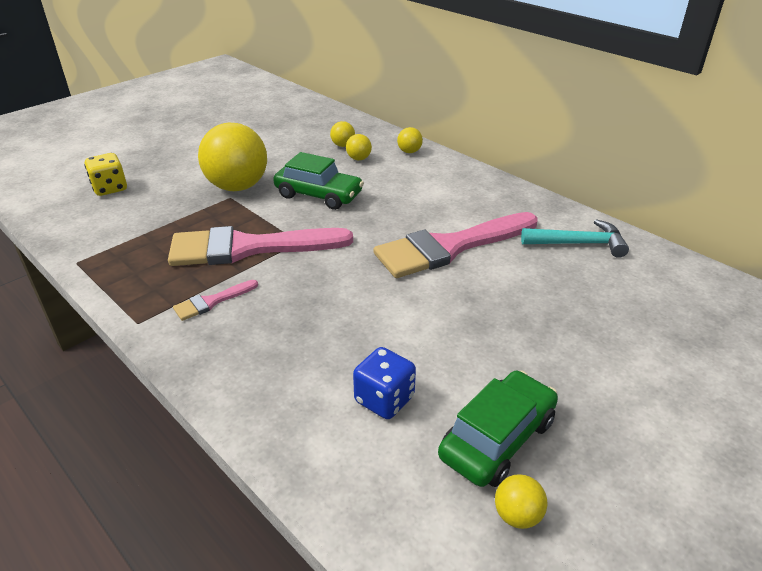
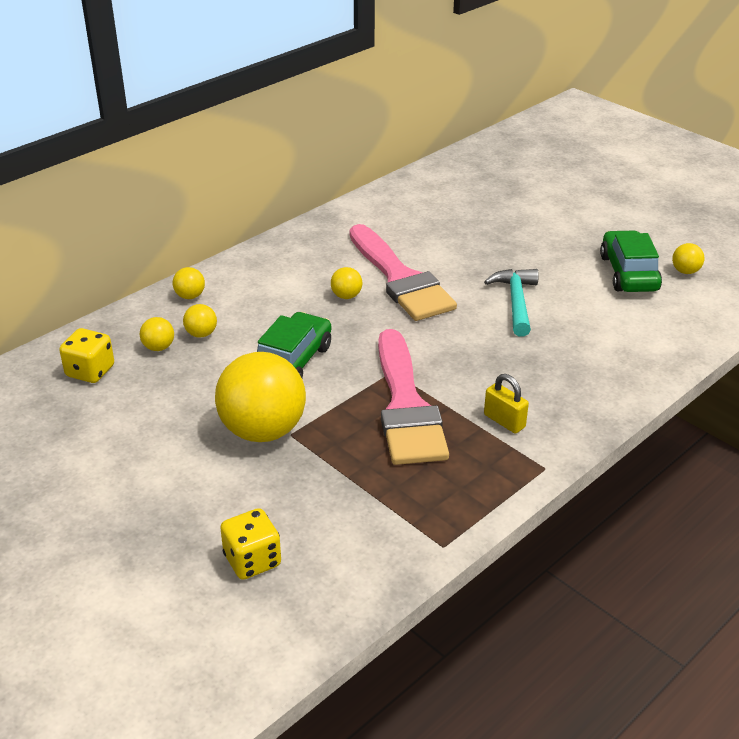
camera: 90 degrees left, 0 degrees up
pink brush [173,280,258,321] -> yellow padlock [484,374,529,433]
blue dice [353,347,416,419] -> none
green car [438,370,558,487] -> green car turned 45 degrees clockwise [600,230,662,292]
turquoise hammer [521,219,629,258] -> turquoise hammer moved to [484,269,539,337]
none -> yellow dice [59,328,114,383]
none -> yellow ball [331,267,362,299]

